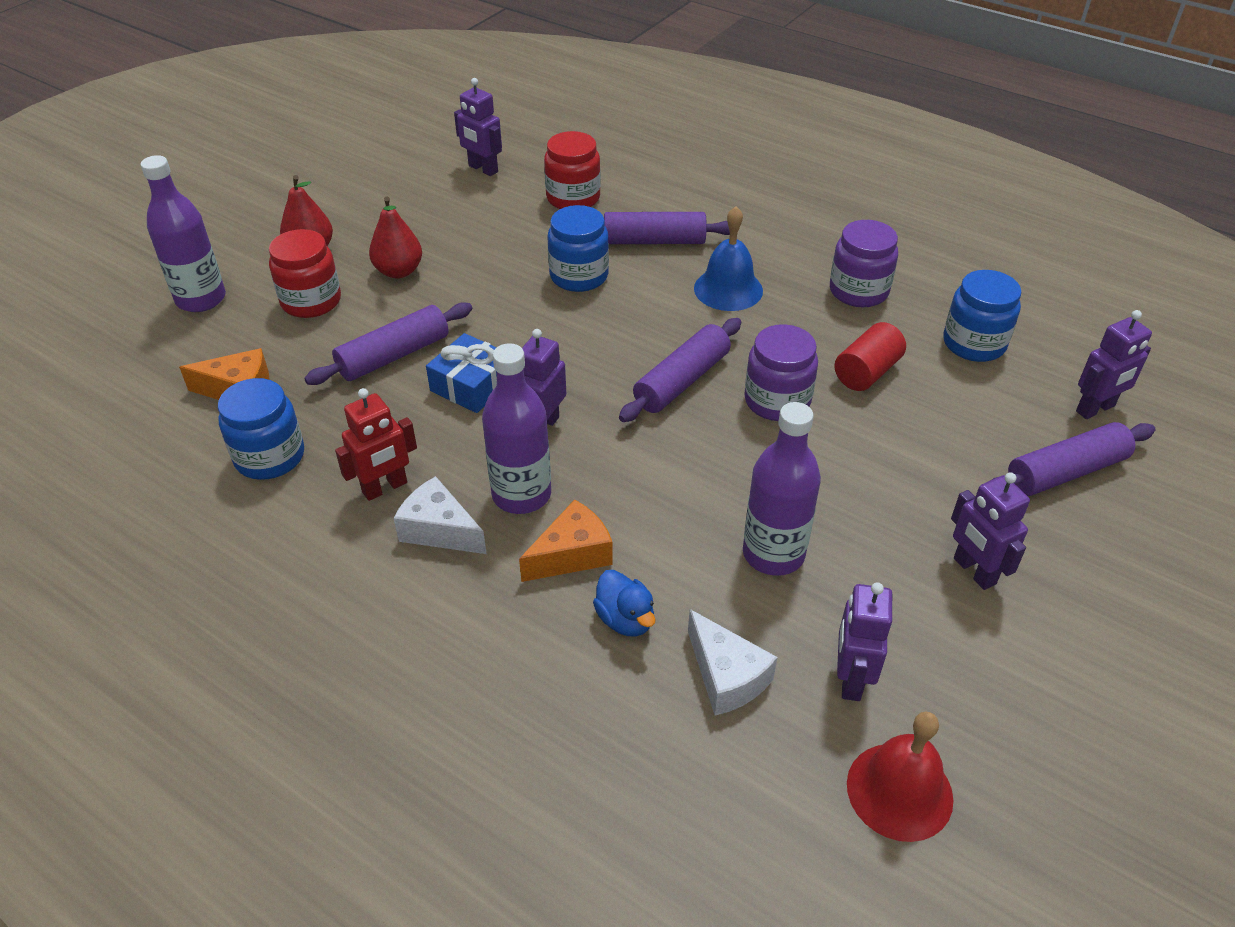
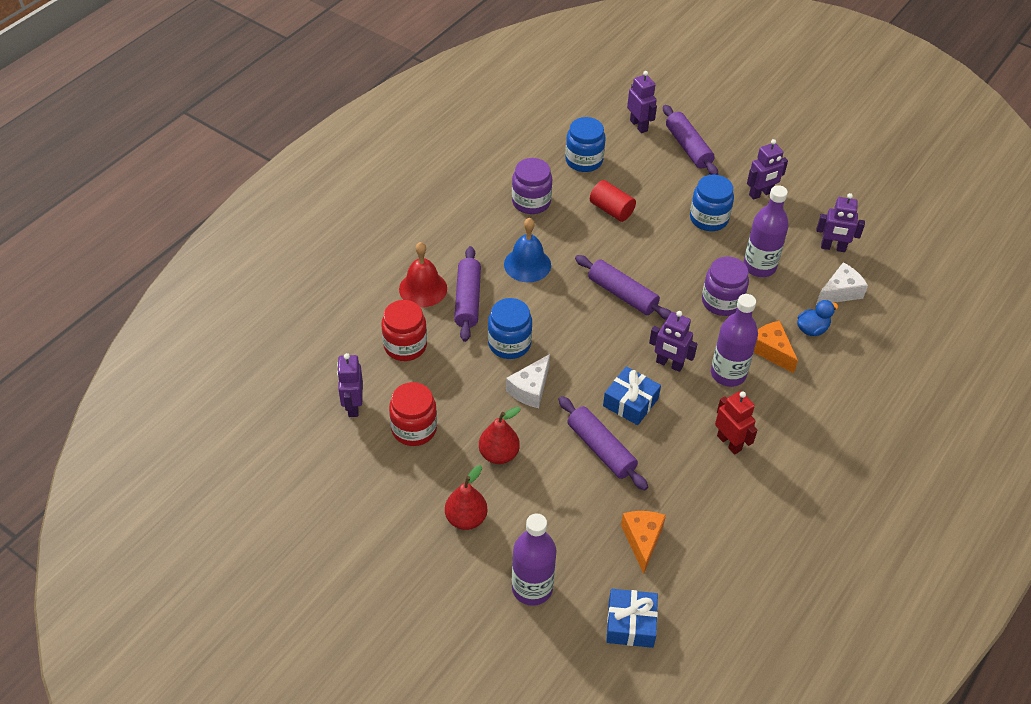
camera: 90 degrees left, 5 degrees up
blue jar [218,378,304,480] -> blue jar moved to [690,174,734,231]
red jar [269,229,341,318] -> red jar moved to [389,382,437,446]
white cheese [394,476,487,554] -> white cheese moved to [506,354,550,408]
purple robot [454,78,502,176] -> purple robot turned 135 degrees clockwise [337,353,363,417]
purple jar [744,324,818,421] -> purple jar moved to [702,257,749,316]
red bell [847,711,954,842] -> red bell moved to [399,242,447,307]
none -> blue gift [606,589,658,648]

